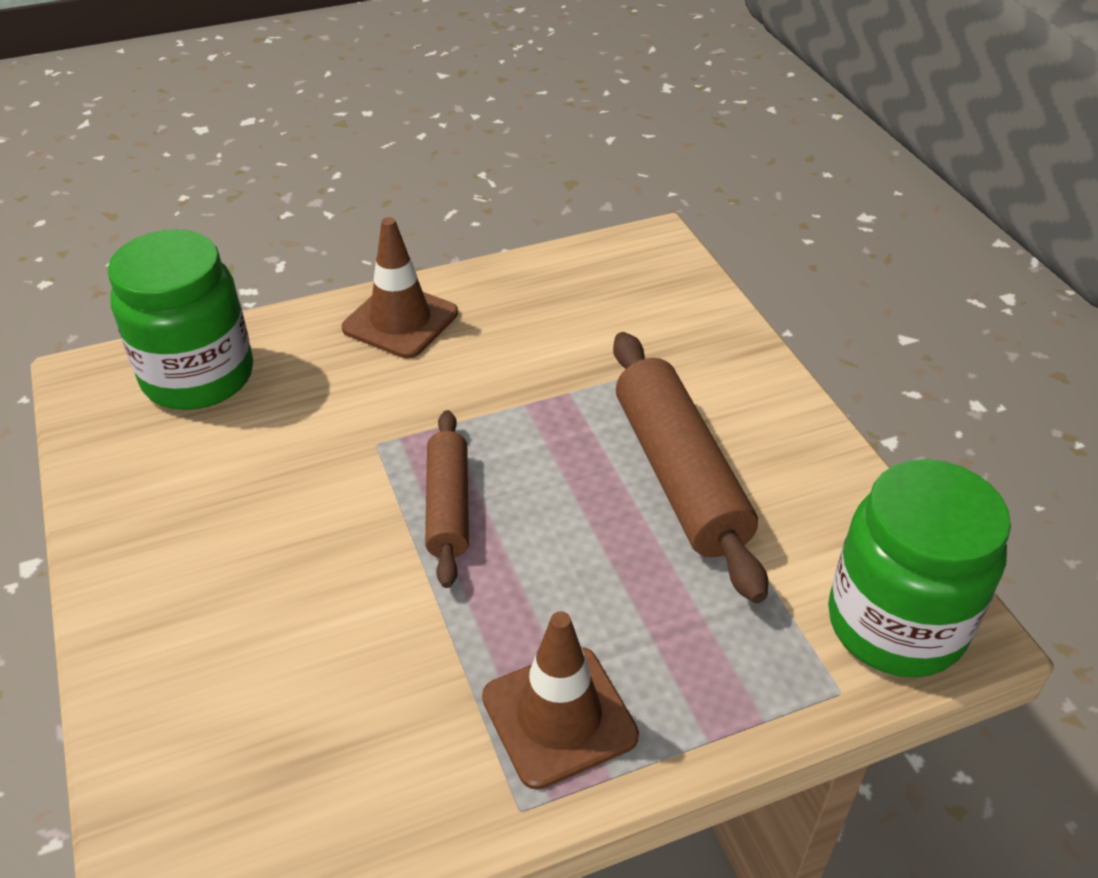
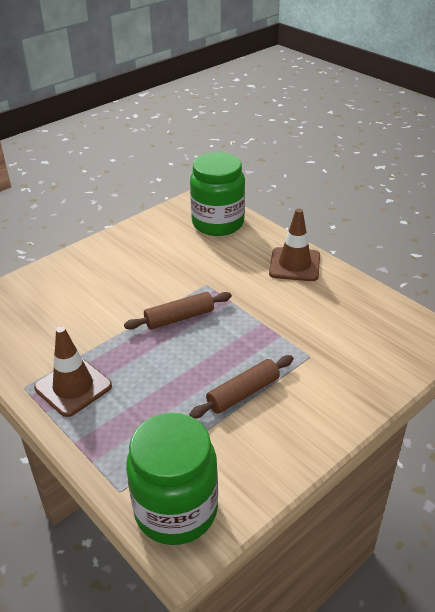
camera: 70 degrees right, 5 degrees down
brown rolling pin [613,332,768,603] -> brown rolling pin [189,355,293,419], size x0.60

